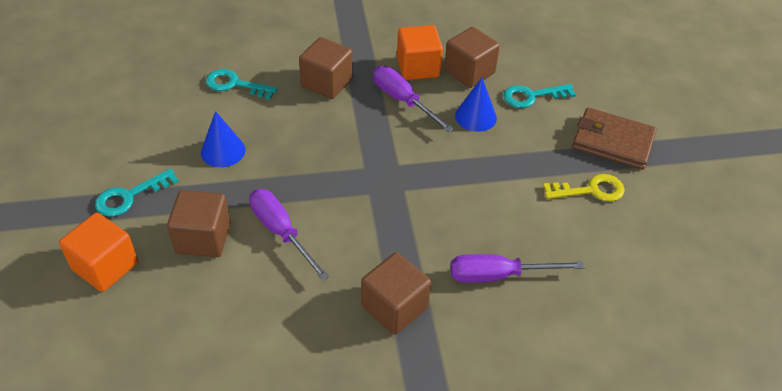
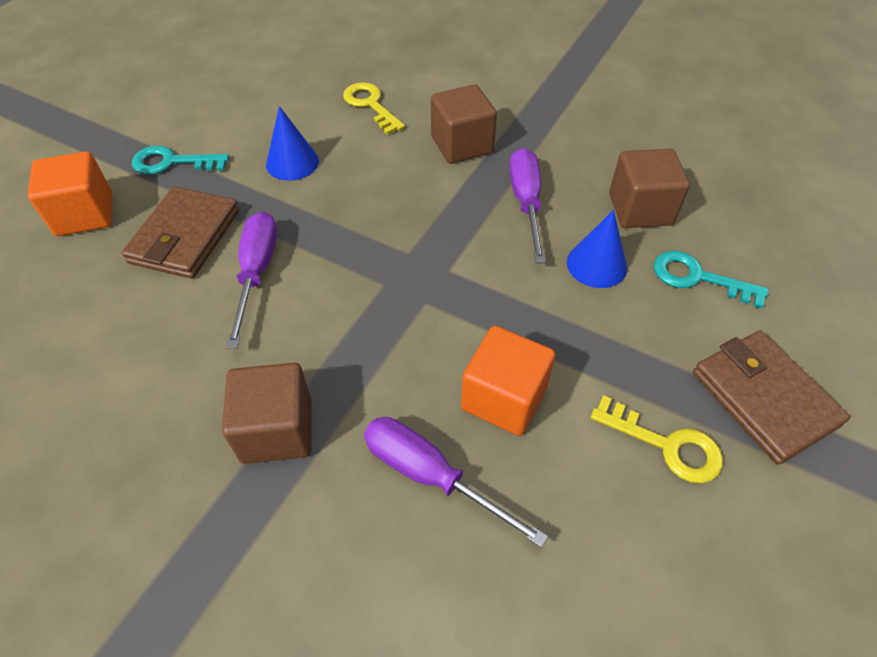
camera: 40 degrees right, 5 degrees up
brown cube [167,190,231,257] -> brown wallet [122,186,239,279]
turquoise key [206,69,277,100] -> yellow key [343,82,405,135]
orange cube [397,25,443,80] -> orange cube moved to [461,326,556,436]

